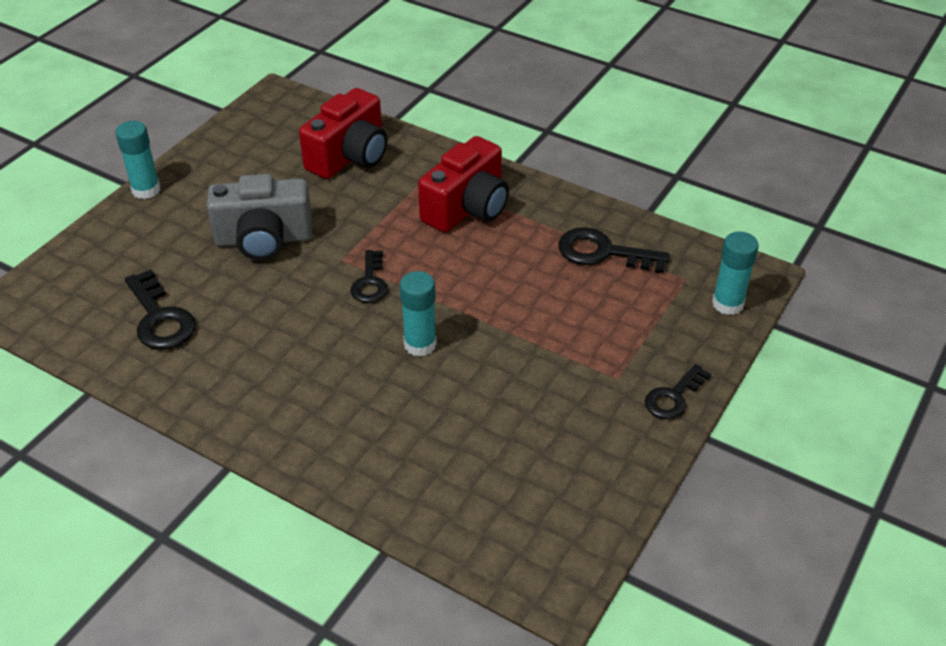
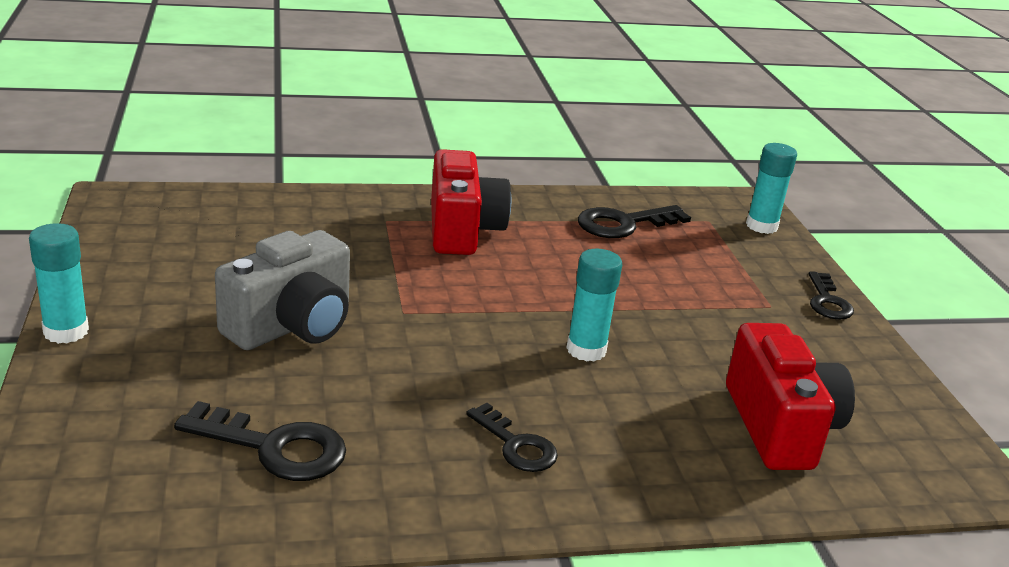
camera: 45 degrees left, 15 degrees down
red camera [299,88,387,179] -> red camera moved to [726,323,855,470]
black key [351,250,388,303] -> black key moved to [466,403,558,472]

